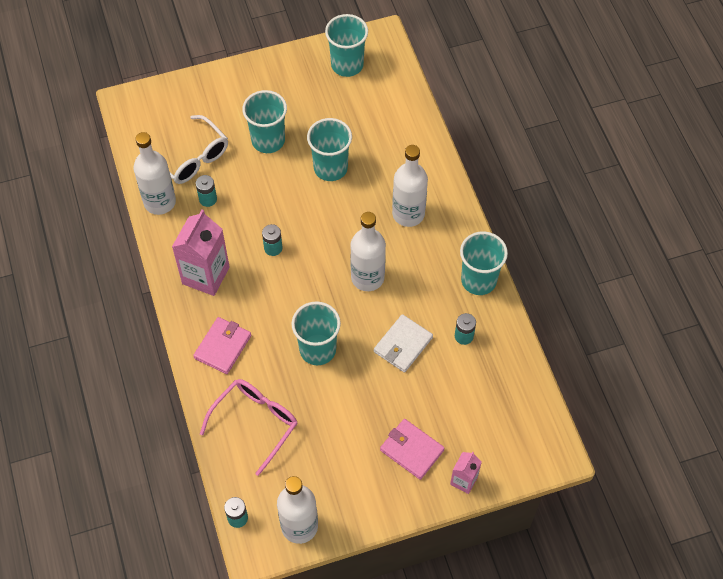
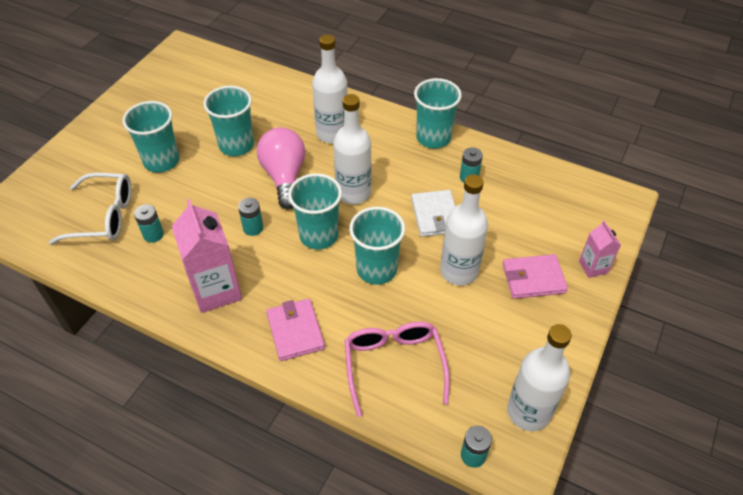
camera: 45 degrees left, 10 degrees down
white bottle [133,132,176,215] -> white bottle moved to [440,174,488,285]
turquoise cup [325,14,368,77] -> turquoise cup moved to [288,173,342,249]
none -> pink light bulb [257,127,306,209]

